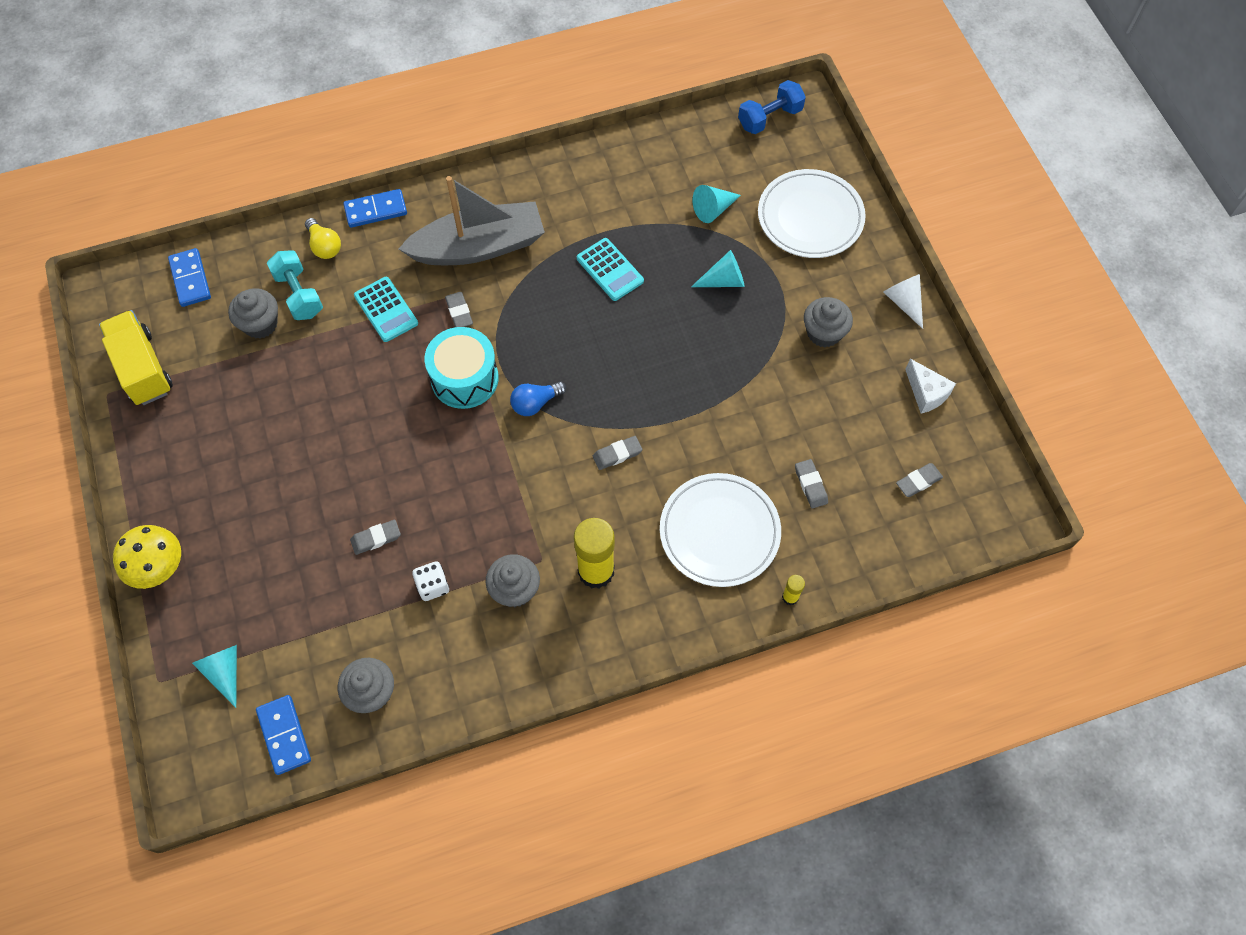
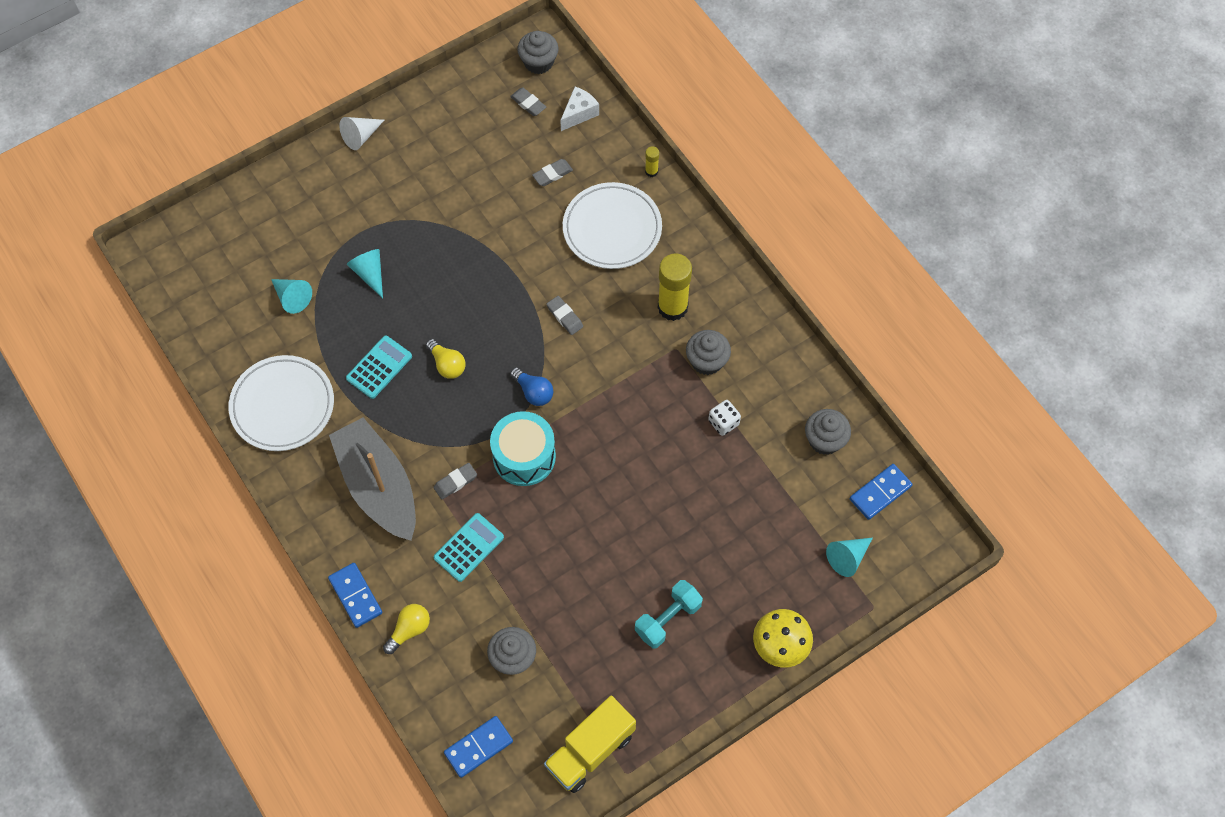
camera: 105 degrees left, 0 degrees up
turquoise dumbbell [267,250,323,320] -> turquoise dumbbell moved to [635,580,703,649]
grey eraser [350,520,401,555] -> none
blue dumbbell [738,80,806,134] -> none
white plate [758,169,866,258] -> white plate moved to [229,355,334,451]
grey cupcake [804,297,853,347] -> grey cupcake moved to [517,31,559,74]
white cheese [905,359,956,414] -> white cheese moved to [560,87,599,131]
none -> yellow light bulb [426,339,465,379]

